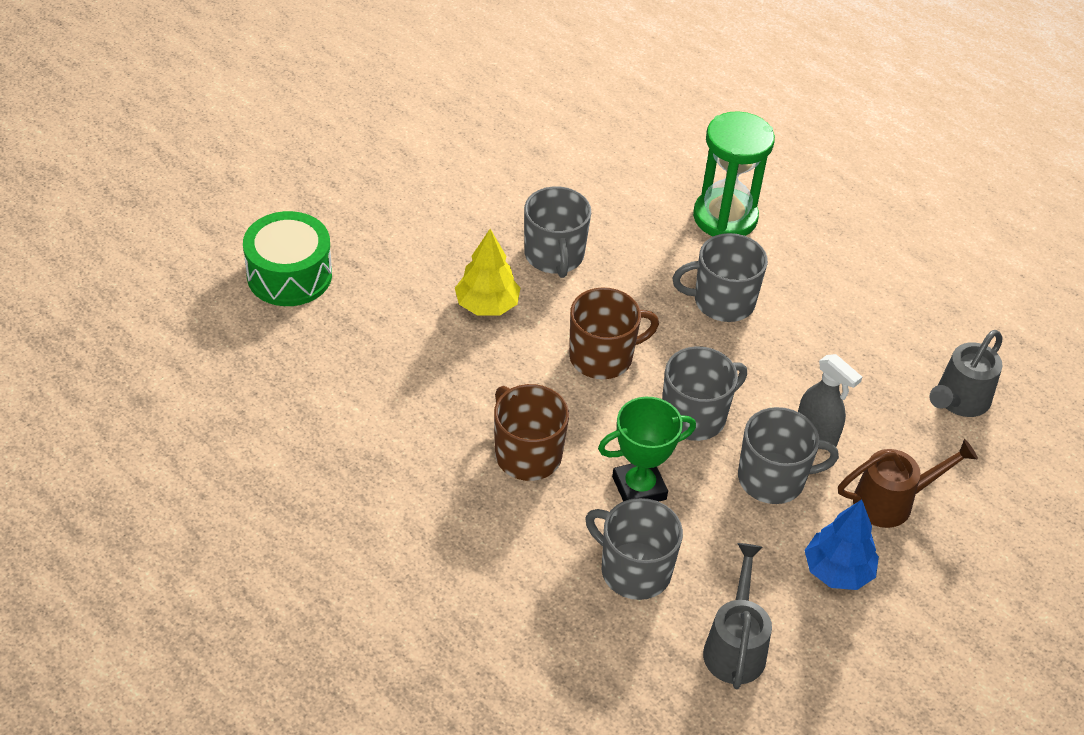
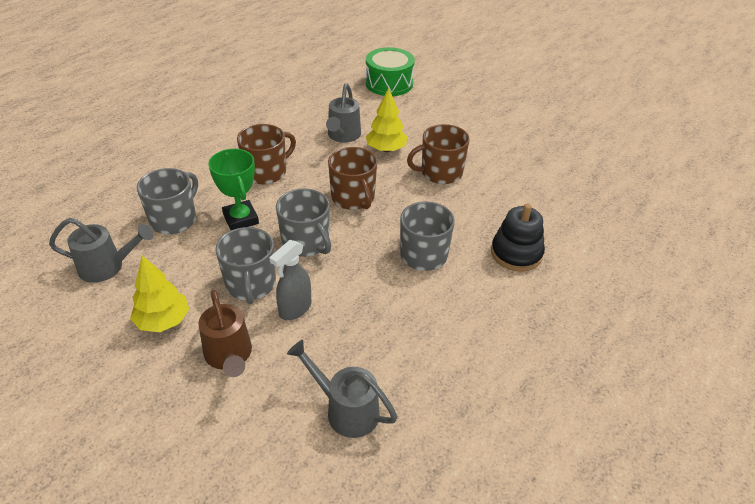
camera: 85 degrees right, 5 degrees down
grey mug [524,186,591,278] -> brown mug [407,124,470,184]
green hourglass [693,111,775,236] -> black stacking toy [491,204,545,272]
blue tree [804,500,879,590] -> yellow tree [130,256,189,332]
none -> grey watering can [326,83,361,143]

